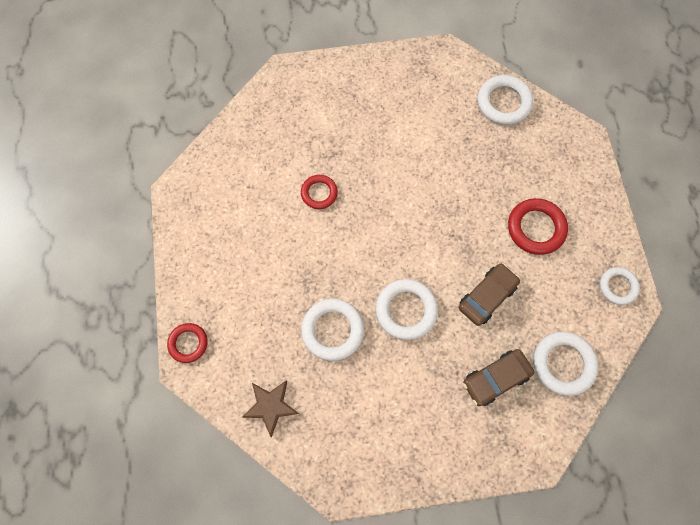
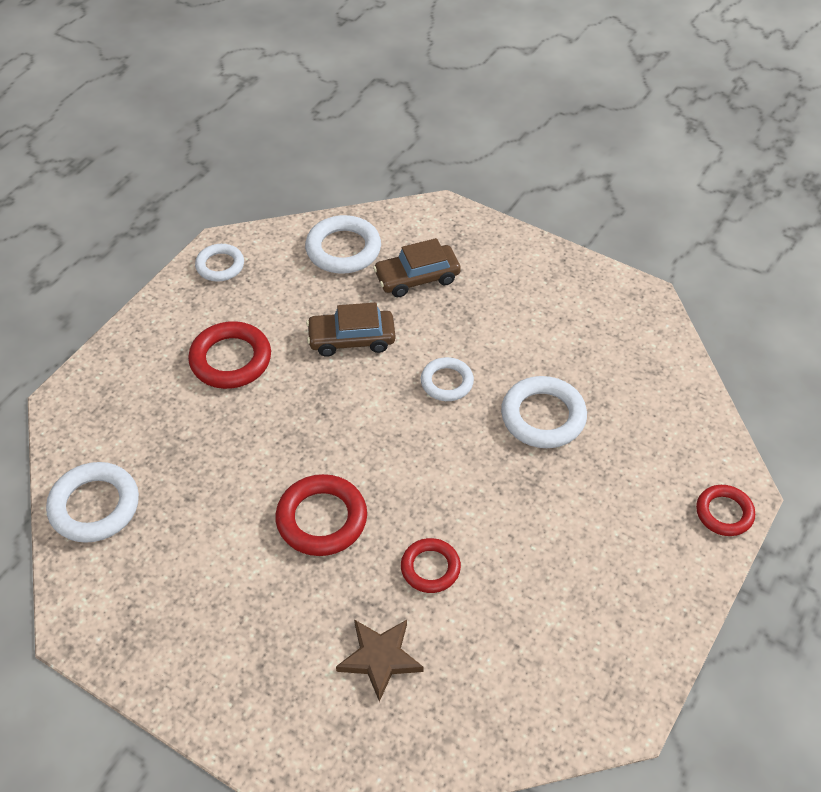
camera: 140 degrees left, 20 degrees down
brown star [242,380,299,437] -> brown star moved to [336,619,424,702]
white ring [376,279,438,340] -> white ring [421,357,474,401], size x0.64
brown car [463,349,534,406] -> brown car turned 150 degrees clockwise [373,238,461,297]
none -> red ring [275,474,367,556]

